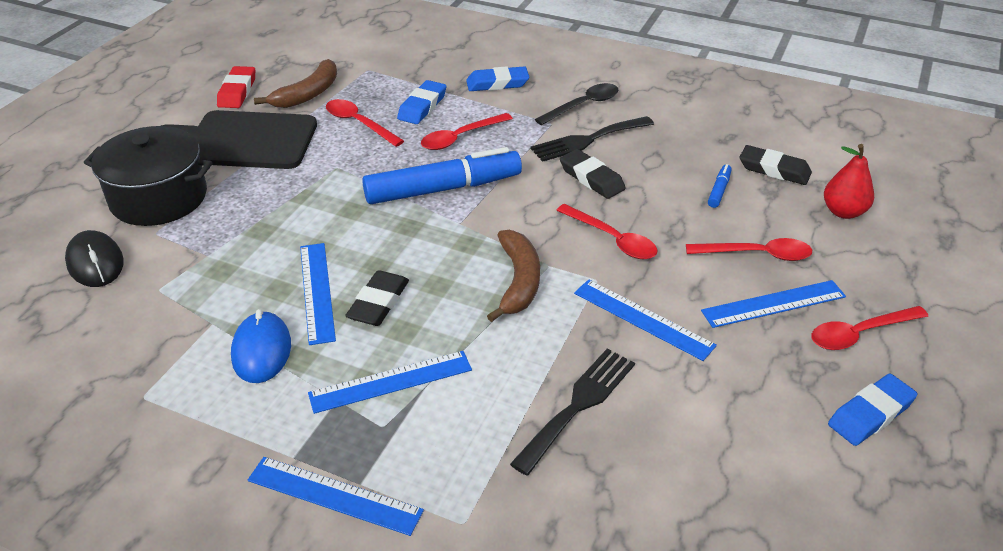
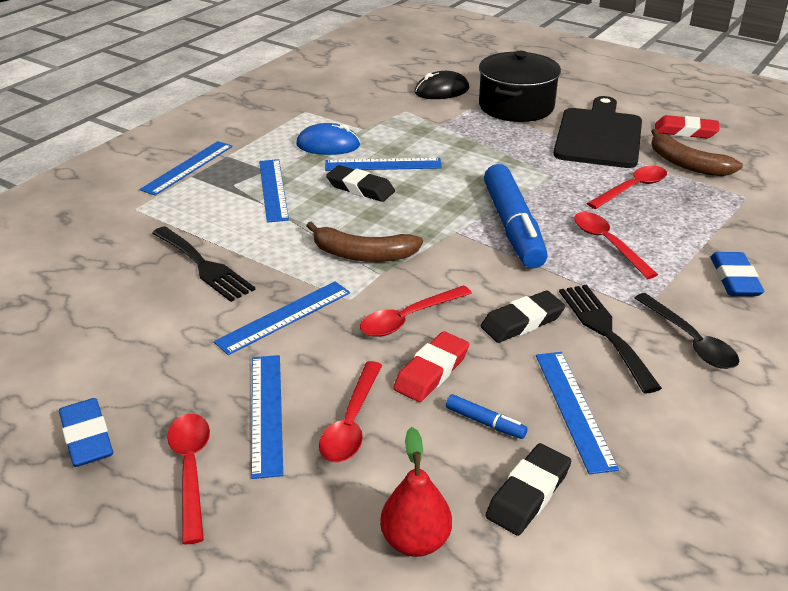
camera: 100 degrees right, 5 degrees down
blue eraser [397,80,446,124] -> none
none -> red eraser [393,331,469,402]
none -> blue ruler [536,352,619,474]

